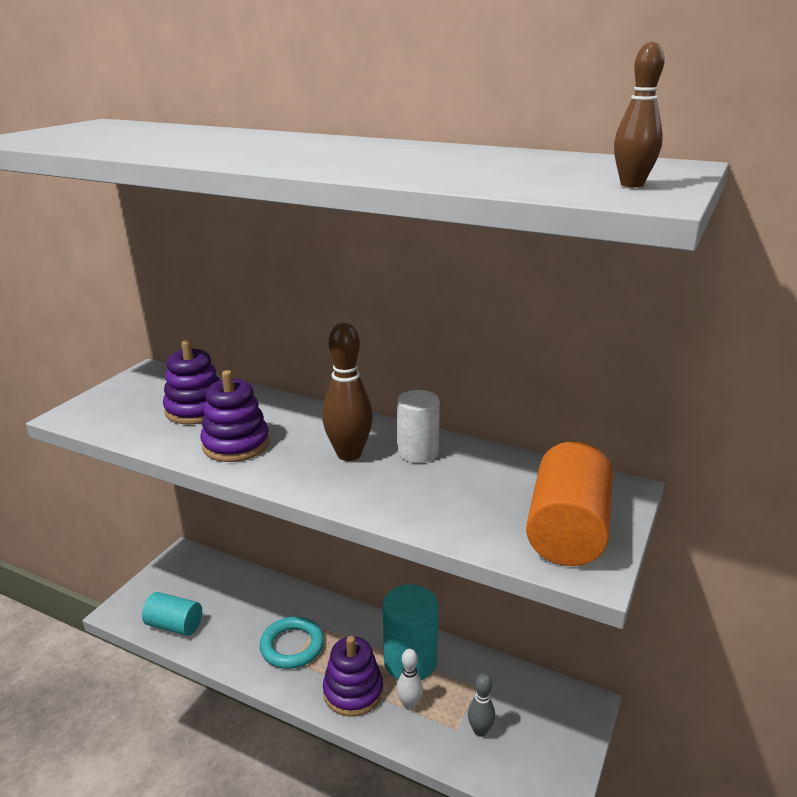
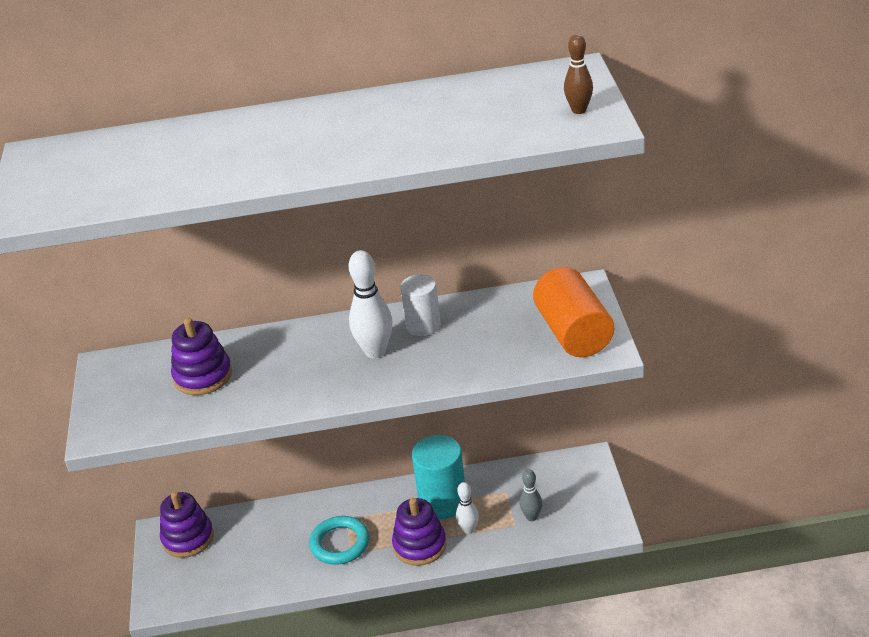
camera: 30 degrees left, 10 degrees up
turquoise cylinder [142,592,202,636] -> none
purple stacking toy [200,370,270,462] -> purple stacking toy moved to [160,492,214,558]
brown bowling pin [322,323,373,461] -> white bowling pin [349,250,392,358]

